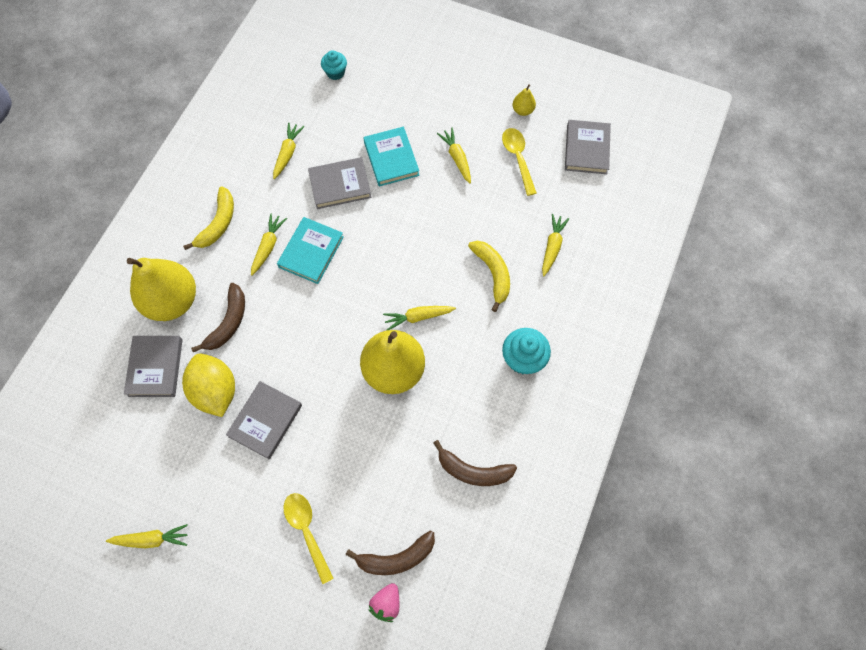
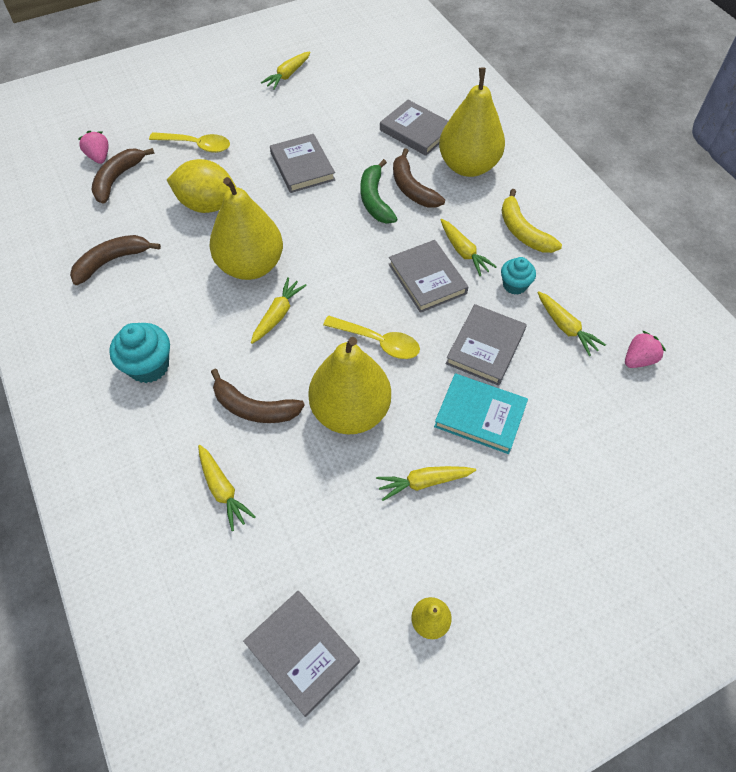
camera: 130 degrees right, 10 degrees down
yellow lemon [182,353,235,417] -> yellow lemon moved to [167,159,236,213]
turquoise book [277,217,344,284] -> grey book [389,240,468,313]
turquoise cupcake [321,50,347,80] -> turquoise cupcake moved to [501,257,536,295]
yellow carrot [437,128,471,184] -> yellow carrot turned 150 degrees clockwise [376,466,476,501]
yellow banana [468,241,510,312] -> brown banana [211,369,305,423]
yellow spoon [502,128,537,196] -> yellow spoon moved to [323,316,420,359]
none -> yellow pear [308,337,391,434]
none -> green banana [361,159,398,224]
none -> pink strawberry [625,331,666,368]

